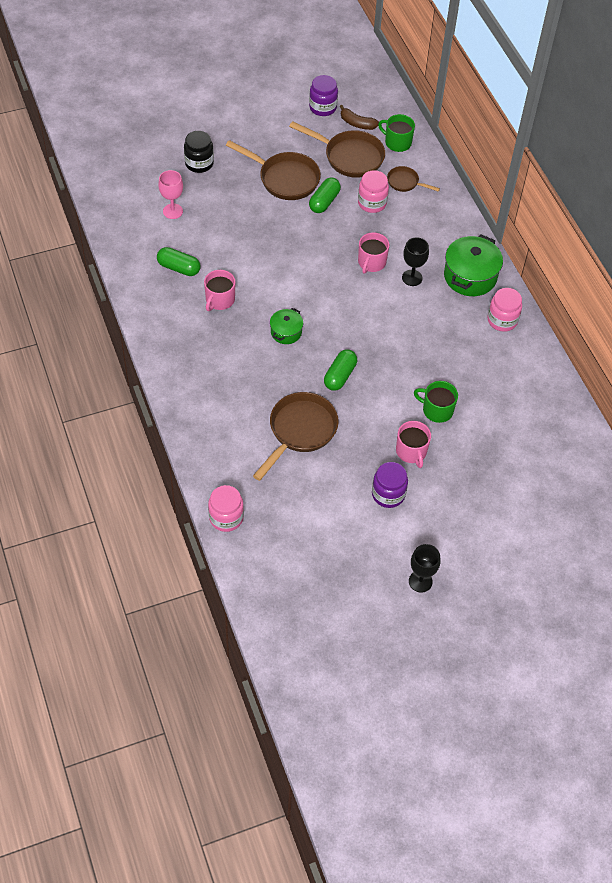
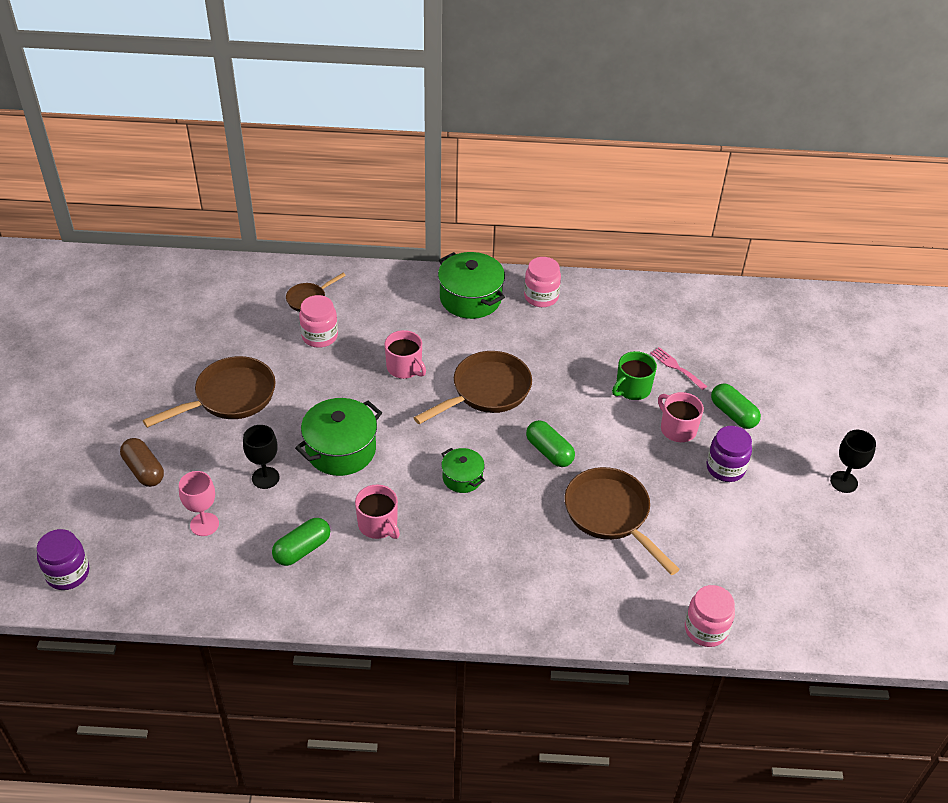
camera: 65 degrees left, 10 degrees down
black jar [184,131,214,173] -> brown capsule [120,438,164,487]
brown pan [289,121,385,178] -> brown pan moved to [413,351,532,424]
purple jar [309,75,338,116] -> purple jar moved to [37,529,89,590]
green capsule [309,177,341,213] -> green capsule moved to [711,383,761,429]
brown banana [340,105,379,130] -> none
green mug [378,114,415,152] -> none
pink mug [396,421,431,468] -> pink mug turned 135 degrees counterclockwise [658,392,704,442]
black goblet [402,237,429,286] -> black goblet moved to [243,425,280,489]
none -> green pot [295,398,382,476]
none -> pink fork [650,347,707,390]

